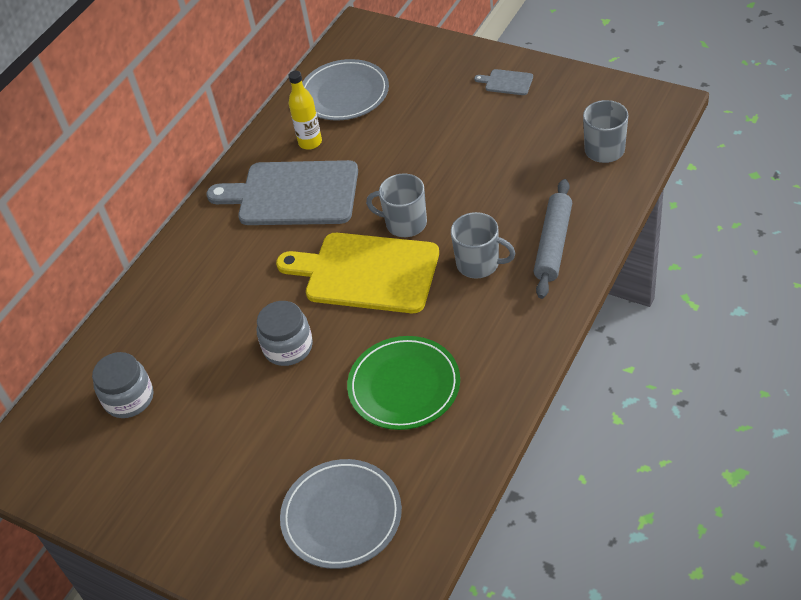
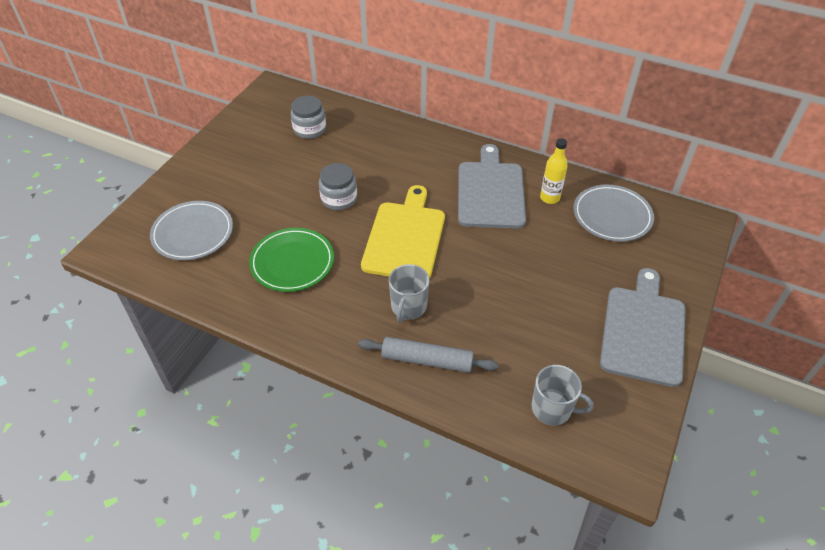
camera: 80 degrees right, 0 degrees up
grey mug [366,174,427,237] -> none
grey cutting board [474,69,533,95] -> grey cutting board [600,268,686,387], size x2.47

